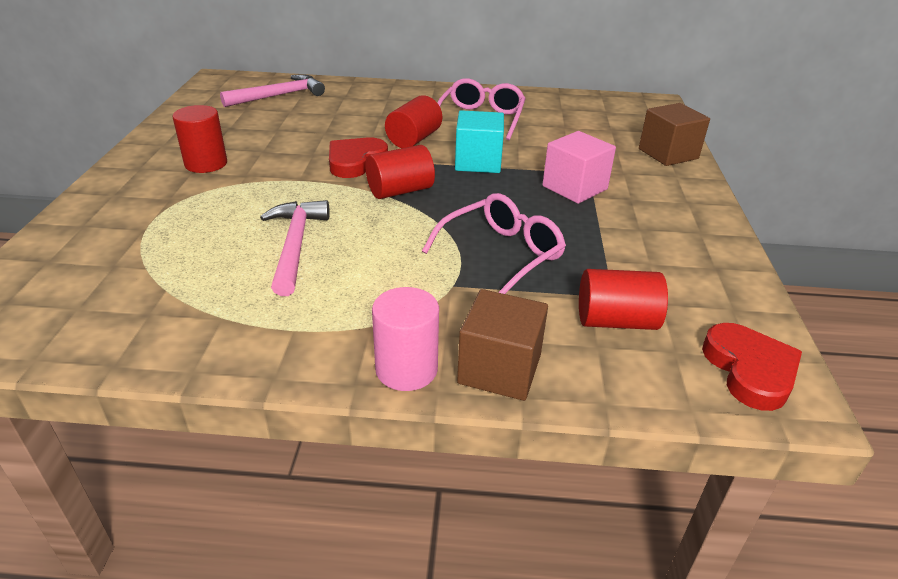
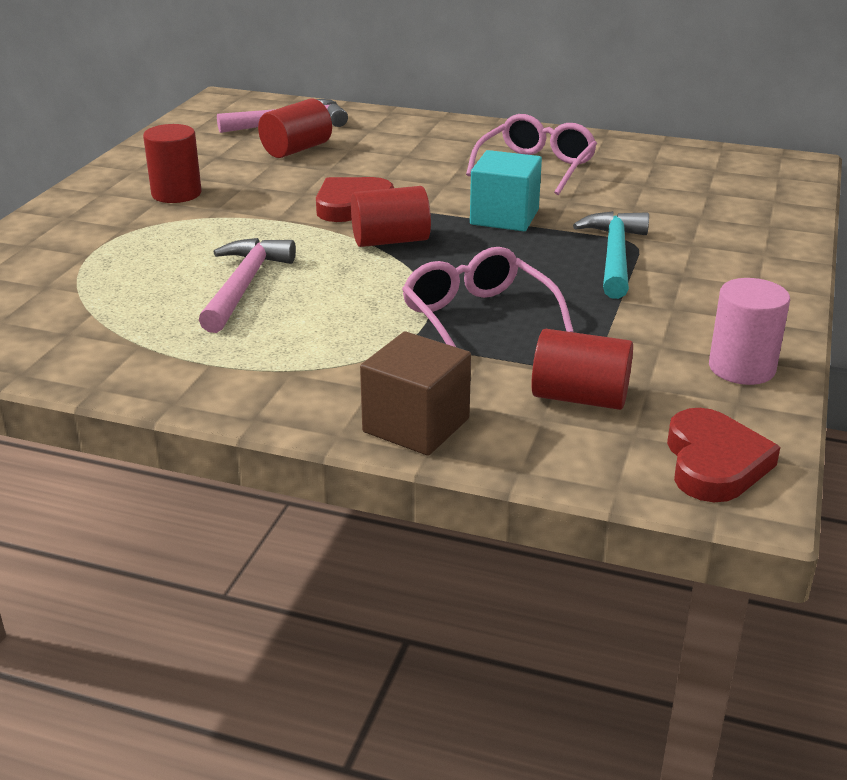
camera: 15 degrees right, 5 degrees down
pink cylinder [372,287,439,391] -> pink cylinder moved to [709,278,790,385]
red cylinder [385,95,442,148] -> red cylinder moved to [258,99,332,158]
pink glasses [422,193,566,294] -> pink glasses turned 90 degrees counterclockwise [402,247,574,347]
pink cube [542,131,616,204] -> turquoise hammer [573,211,649,299]
brown cube [639,103,710,166] -> none

